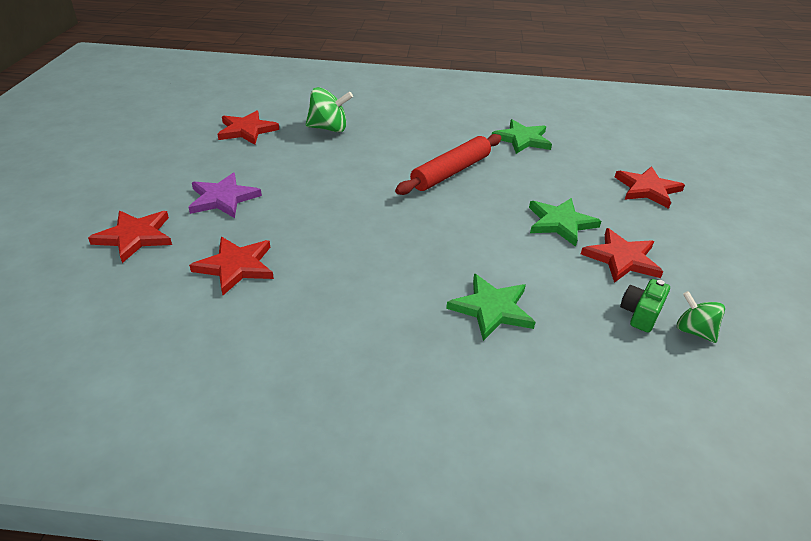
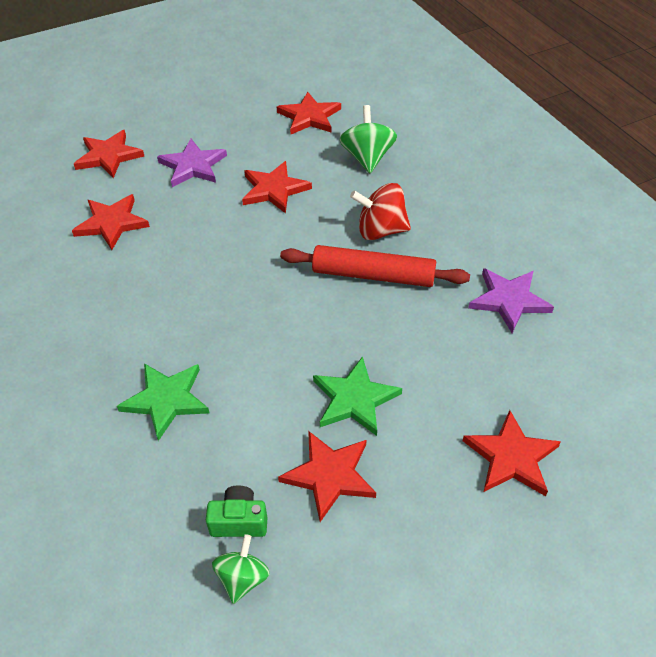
camera: 60 degrees right, 10 degrees up
green spinning top [305,87,353,132] -> green spinning top turned 150 degrees counterclockwise [339,105,397,173]
green star [492,119,552,154] -> purple star [468,268,554,333]
none -> red star [242,161,312,213]
none -> red spinning top [350,183,411,240]

